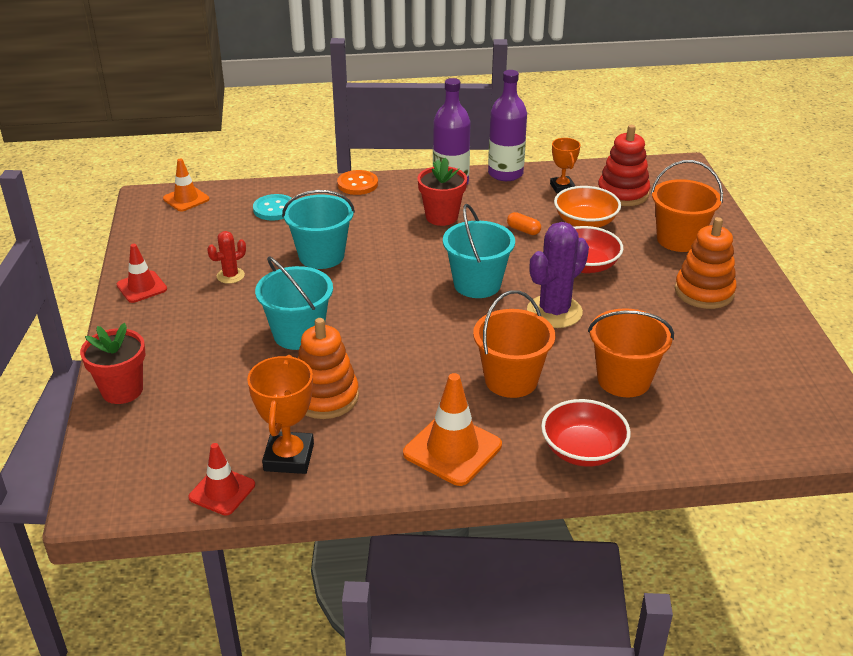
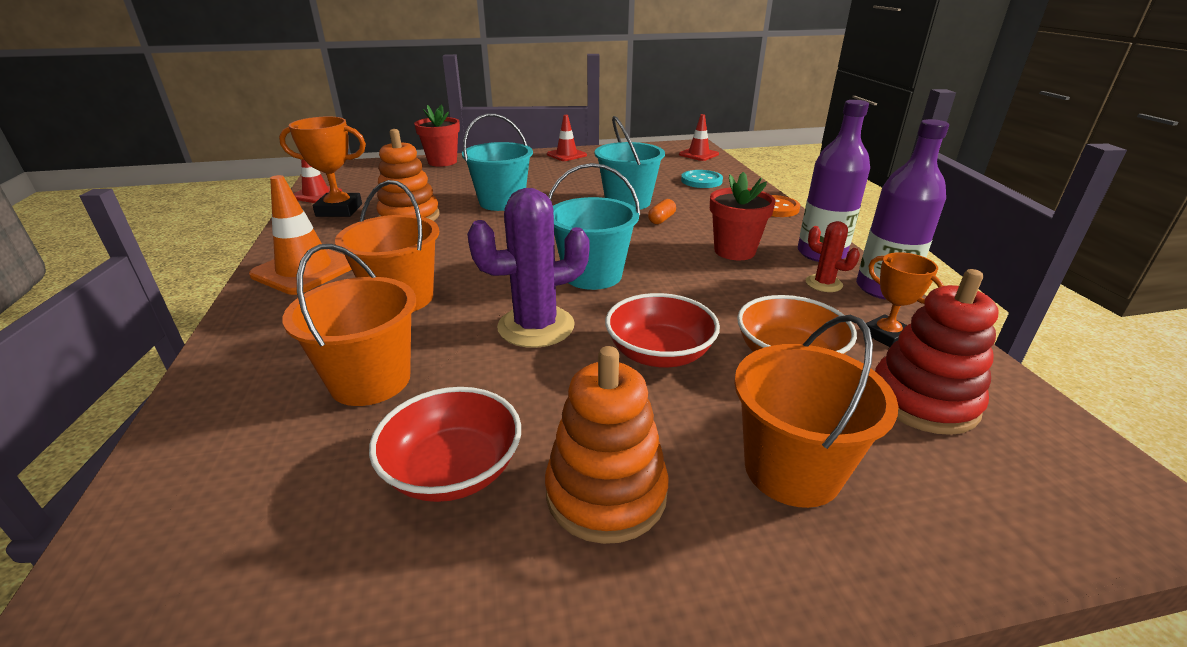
camera: 85 degrees right, 5 degrees down
orange traffic cone [163,158,210,212] -> red traffic cone [679,114,719,161]
red cactus [207,231,246,284] -> red cactus moved to [806,221,860,292]
orange capsule [507,212,541,235] -> orange capsule moved to [648,199,676,224]
purple cactus [527,222,589,328] -> purple cactus turned 60 degrees counterclockwise [467,188,589,348]
red bowl [541,399,631,467] -> red bowl moved to [369,387,521,502]
orange trophy [550,138,581,193] -> orange trophy turned 75 degrees clockwise [862,252,944,347]

